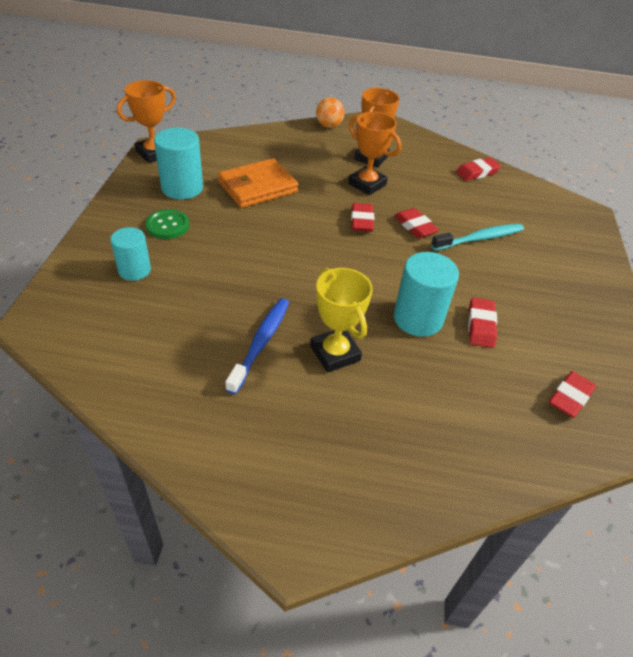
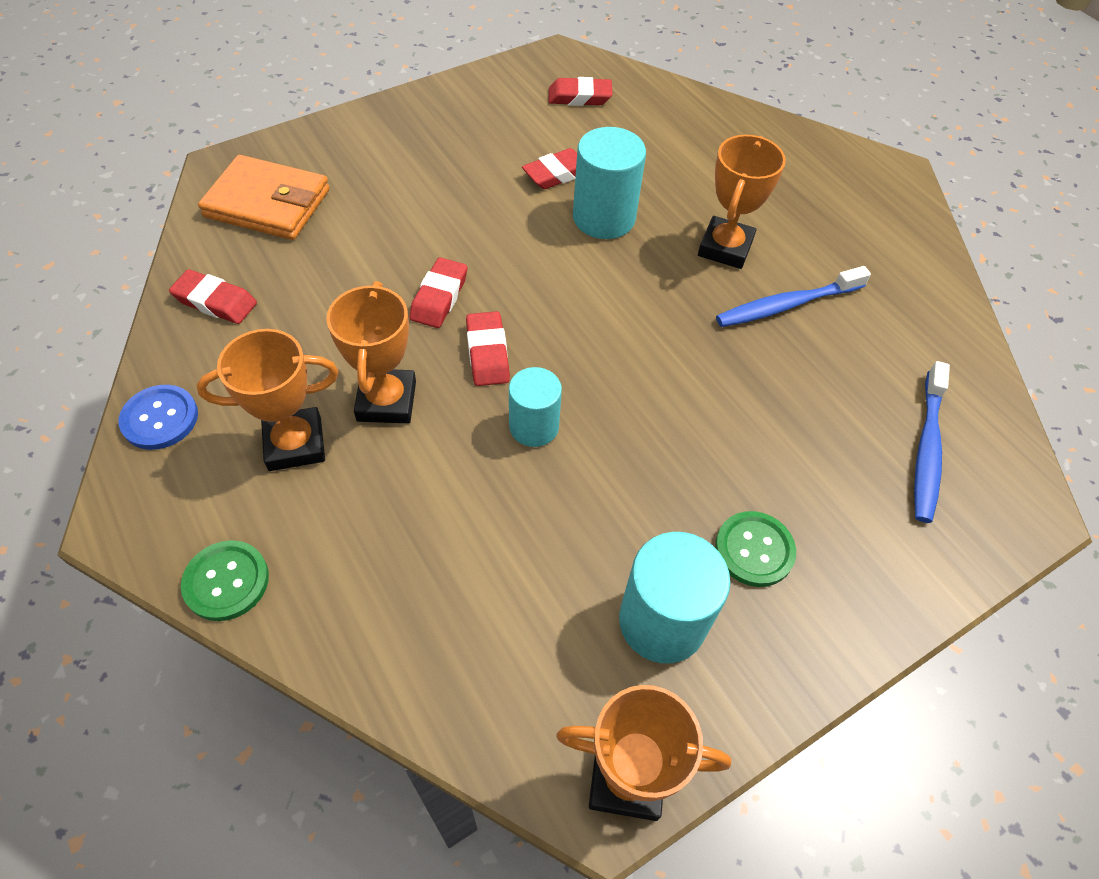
camera: 130 degrees left, 10 degrees up
turquoise cylinder [110,227,151,281] -> turquoise cylinder moved to [509,367,562,447]
orange wallet [218,158,298,208] -> orange wallet moved to [198,155,330,240]
yellow trophy [310,267,373,373] -> orange trophy [698,135,786,269]
orange ball [316,97,345,128] -> green button [181,540,269,621]
red eraser [351,203,374,232] -> red eraser turned 60 degrees counterclockwise [466,311,510,386]
turquoise toothbrush [431,224,524,250] -> none
none -> blue button [119,385,198,450]
none -> blue toothbrush [914,361,950,523]

